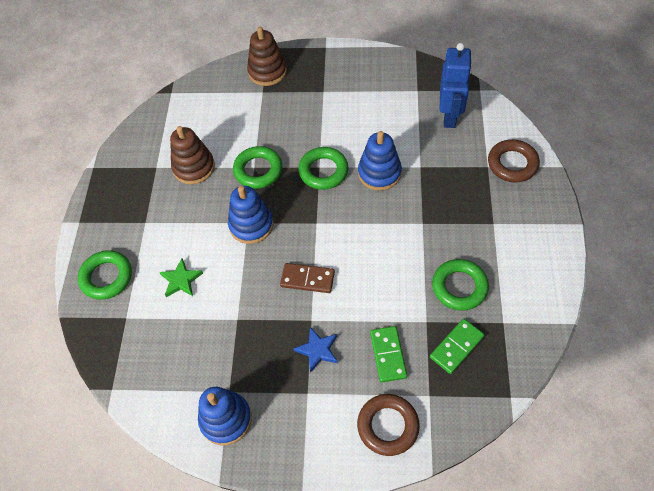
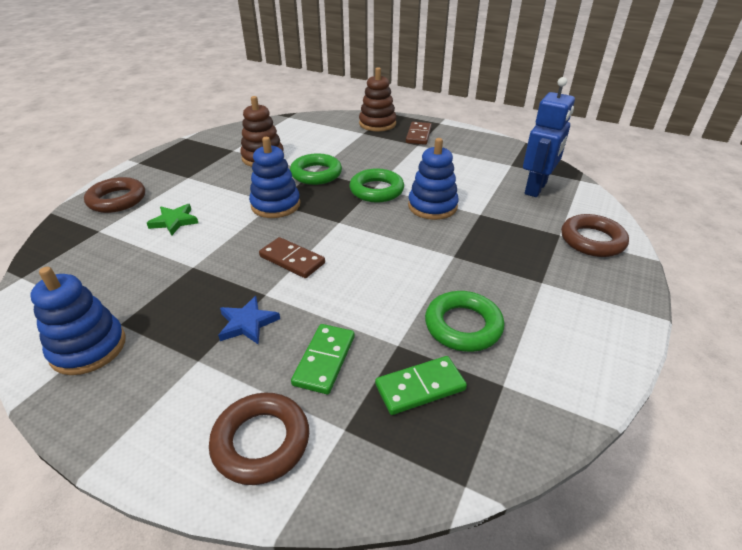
camera: 20 degrees right, 20 degrees down
green ring [78,250,132,300] -> brown ring [84,177,145,213]
none -> brown domino [406,122,432,145]

